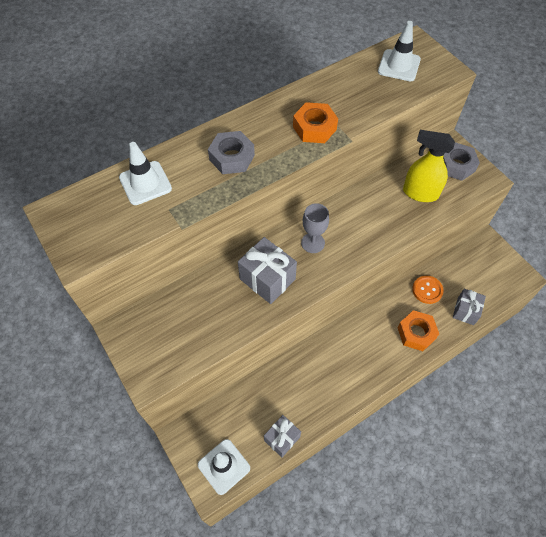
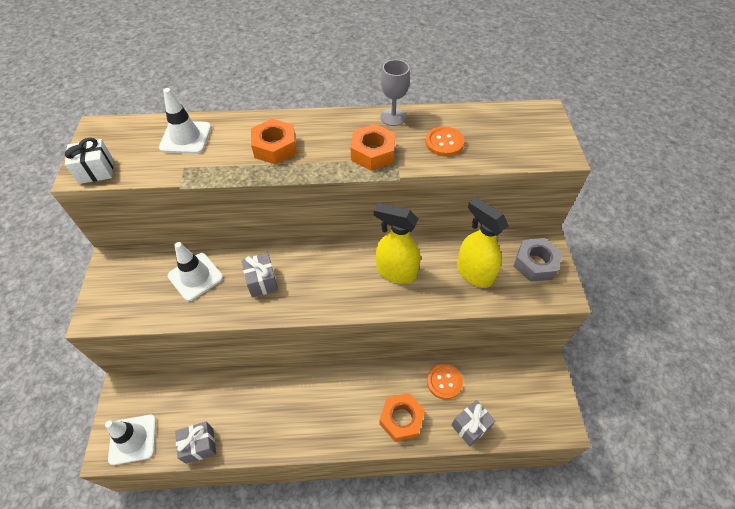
camera: 30 degrees right, 5 degrees down
grey nut [208,131,255,174] -> orange nut [251,119,297,165]
grey gift [238,237,297,304] -> grey gift [241,253,278,298], size x0.65
grey goblet [301,203,329,253] -> grey goblet moved to [380,60,410,126]
white traffic cone [378,21,421,81] -> white traffic cone moved to [168,242,223,301]
none -> white gift [65,138,113,184]
none -> yellow spray bottle [374,203,421,284]
none -> orange button [425,126,465,156]

